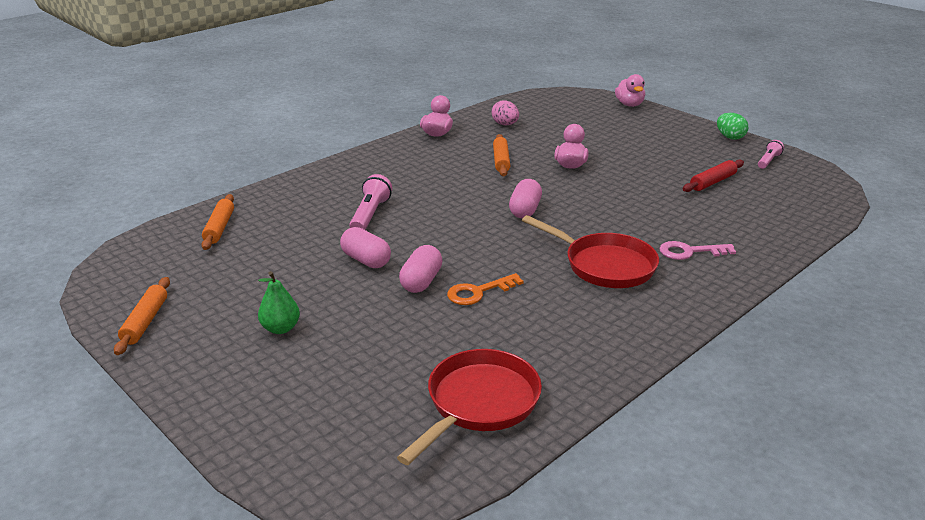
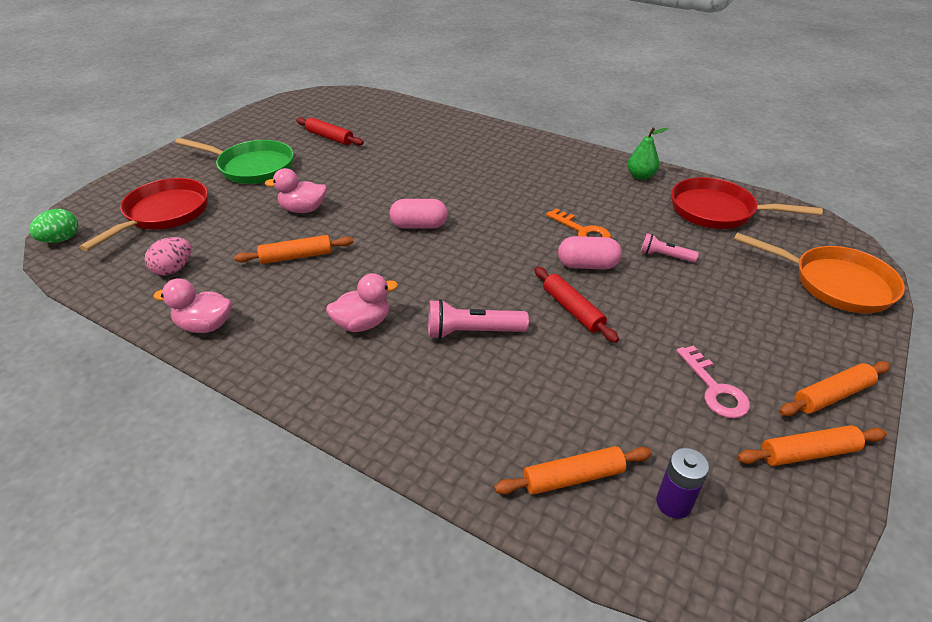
camera: 105 degrees left, 10 degrees up
green pear [258,271,300,334] -> green pear moved to [627,127,668,180]
pink capsule [340,227,391,268] -> red rolling pin [534,267,619,343]
red pan [522,215,659,288] -> red pan moved to [79,178,208,251]
pink duck [615,74,645,107] -> pink duck moved to [326,273,398,332]
pink key [659,241,736,260] -> pink key moved to [677,345,750,418]
green egg [717,113,748,140] -> green egg moved to [29,209,78,243]
pink flashlight [758,140,784,169] -> pink flashlight moved to [641,233,699,263]
none -> green pan [175,138,294,184]
none -> purple battery [656,448,709,519]
none -> orange pan [734,232,905,313]
none -> orange rolling pin [779,361,890,416]

